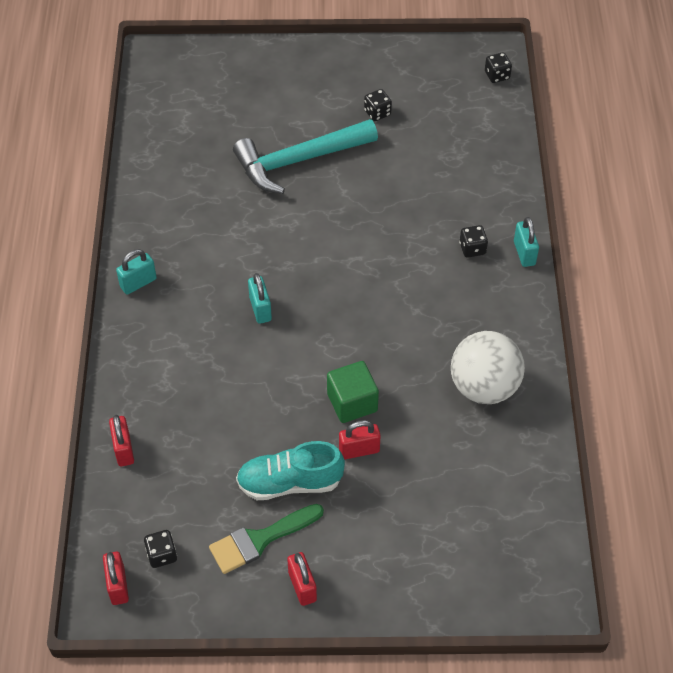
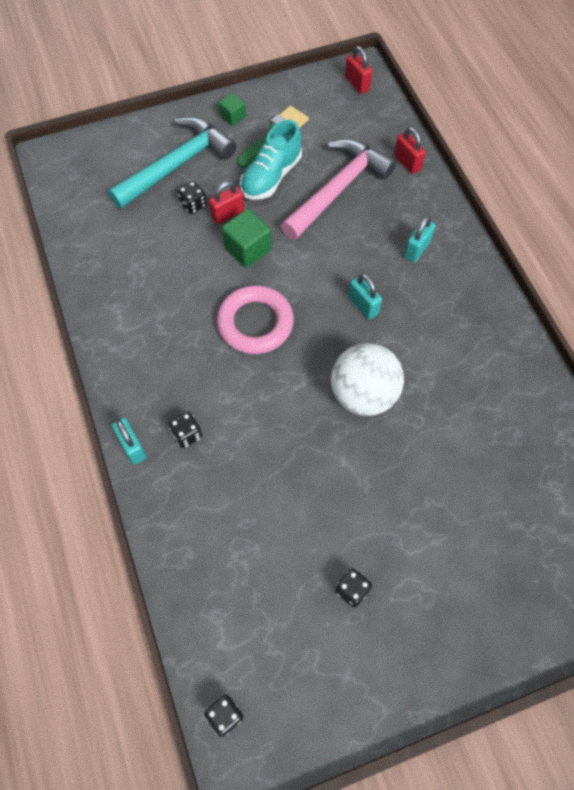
camera: 160 degrees right, 10 degrees up
turquoise padlock [116,249,157,295] -> turquoise padlock moved to [404,216,436,262]
black dice [144,530,177,568] -> black dice moved to [177,181,207,214]
turquoise hammer [233,119,378,194] -> turquoise hammer moved to [108,117,237,209]
turquoise shoe [236,441,345,500] -> turquoise shoe turned 150 degrees clockwise [240,120,302,200]
red padlock [287,552,317,606] -> green cube [219,93,246,126]
white ball [451,331,525,404] -> white ball moved to [331,343,404,416]
none -> pink ring [217,285,294,354]
none -> pink hammer [281,139,396,240]

